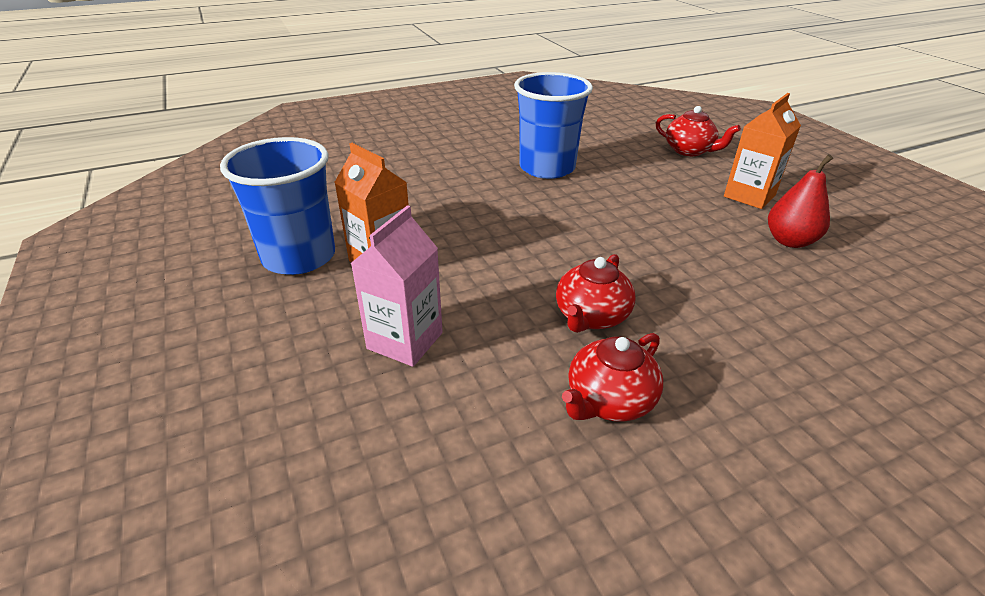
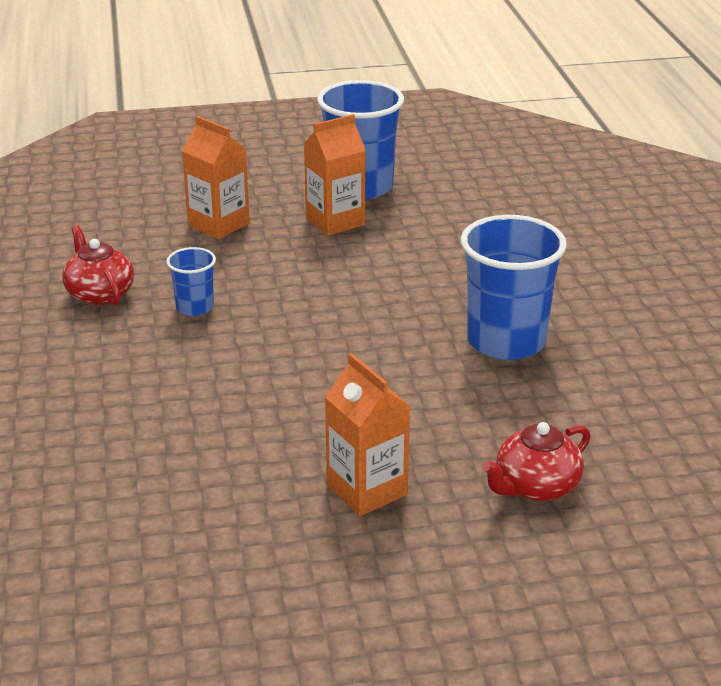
camera: 105 degrees right, 5 degrees down
pink carton [350,205,443,367] -> orange carton [182,116,250,239]
red teapot [556,254,636,333] -> blue cup [166,247,216,316]
red pear [768,154,833,248] -> none

